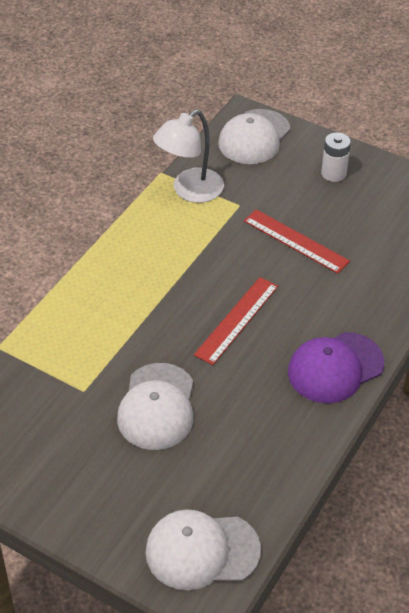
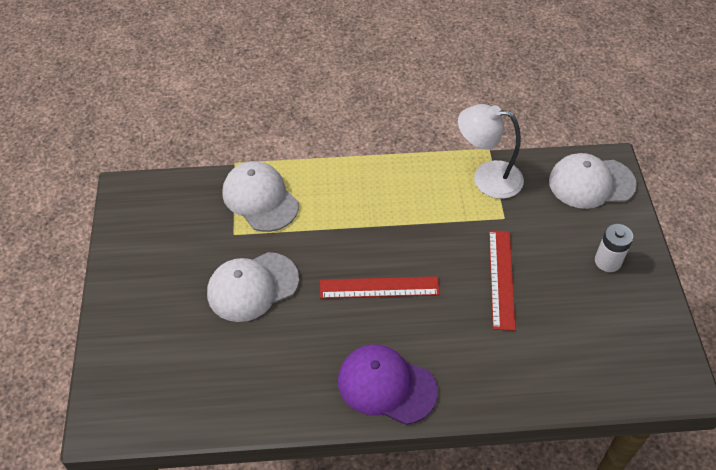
camera: 55 degrees right, 5 degrees up
white cap [145,509,261,590] -> white cap moved to [222,161,299,232]

